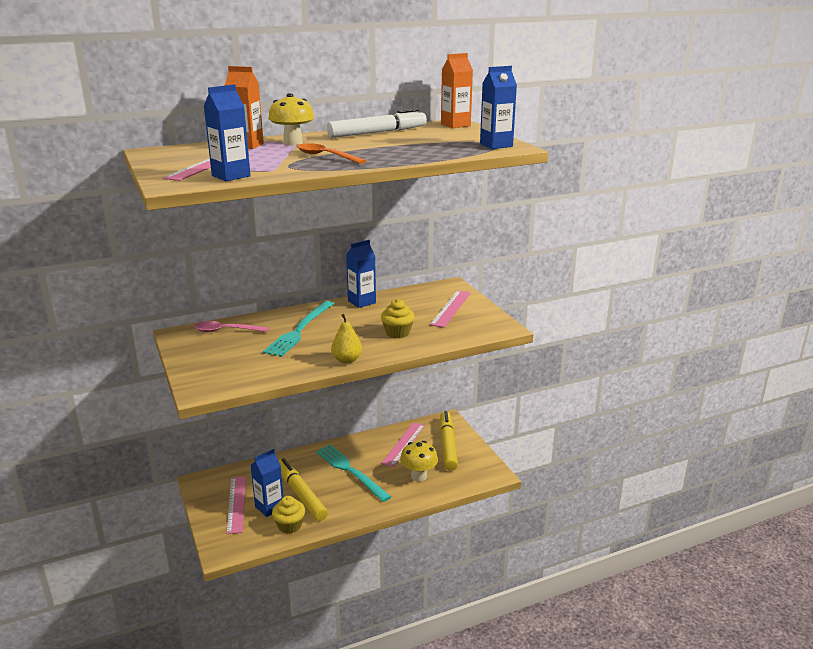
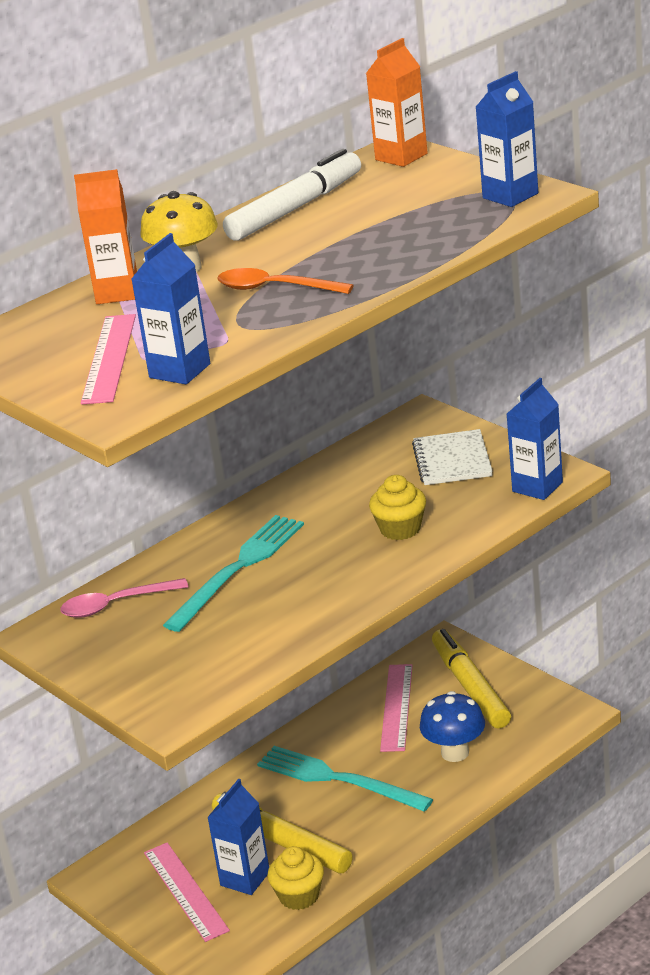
camera: 15 degrees left, 5 degrees up
turquoise fork [263,301,334,357] -> turquoise fork turned 150 degrees counterclockwise [163,515,304,632]
yellow pear [331,314,362,364] -> none
blue carton [346,240,376,308] -> blue carton moved to [507,378,563,500]
yellow mushroom [400,441,438,481] -> blue mushroom [420,691,485,762]
pink ruler [430,290,471,328] -> white notebook [412,429,493,485]

